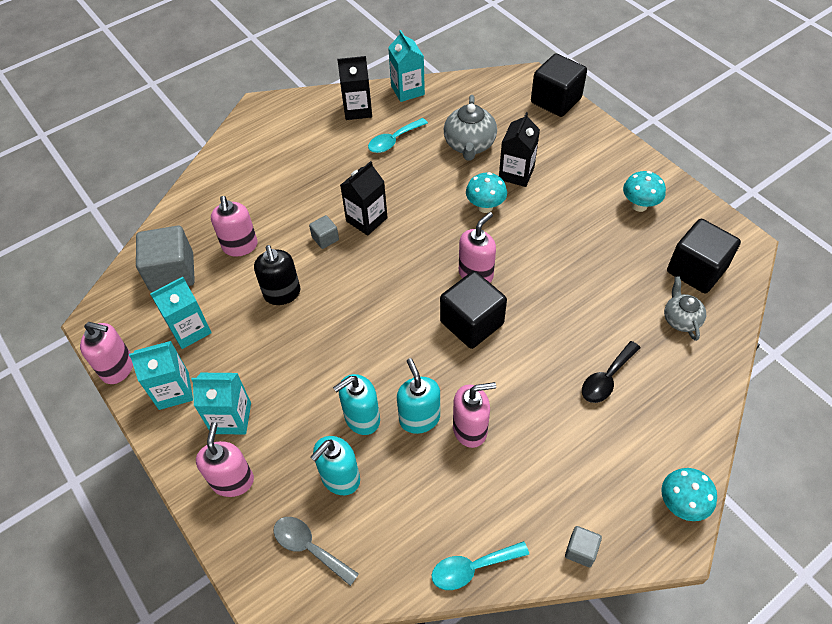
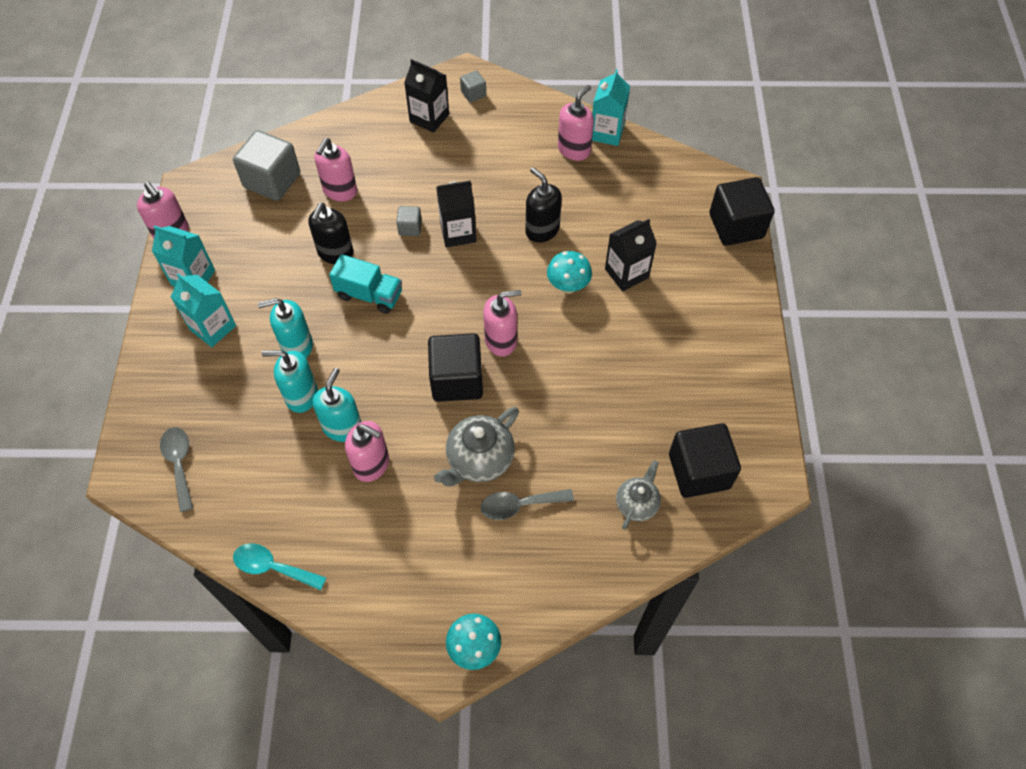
camera: 35 degrees right, 5 degrees up
turquoise carton [150,277,212,349] -> none
pink soap dispenser [196,422,254,497] -> pink soap dispenser moved to [558,85,594,161]
turquoise soap dispenser [310,436,360,495] -> turquoise soap dispenser moved to [258,298,313,358]
black carton [337,56,372,120] -> black carton moved to [404,59,449,133]
turquoise spoon [368,118,428,153] -> none
grey teapot [444,95,497,161] -> grey teapot moved to [434,407,519,486]
grey cube [565,526,602,567] -> grey cube moved to [460,70,486,103]
black spoon [582,341,640,403] -> grey spoon [481,489,574,520]
turquoise mushroom [623,171,666,212] -> none
none -> turquoise truck [329,254,402,314]
none -> black soap dispenser [526,167,562,242]

